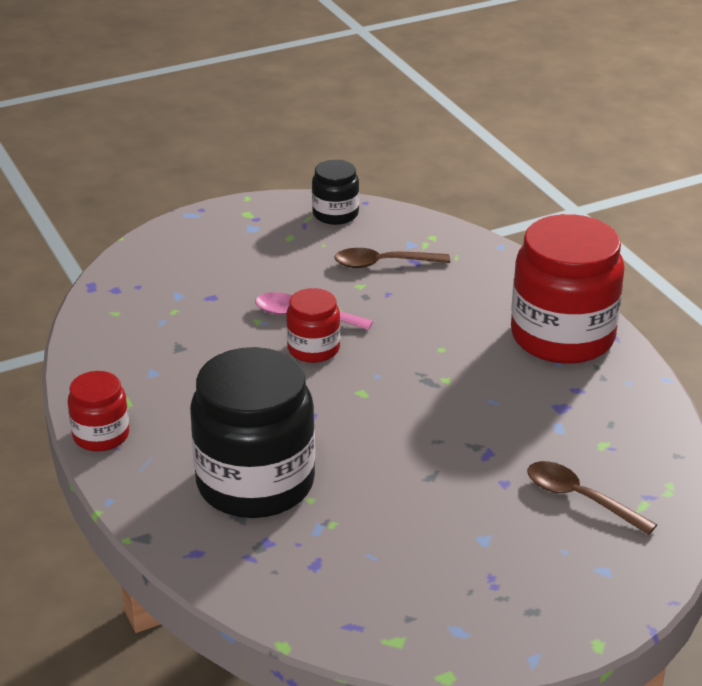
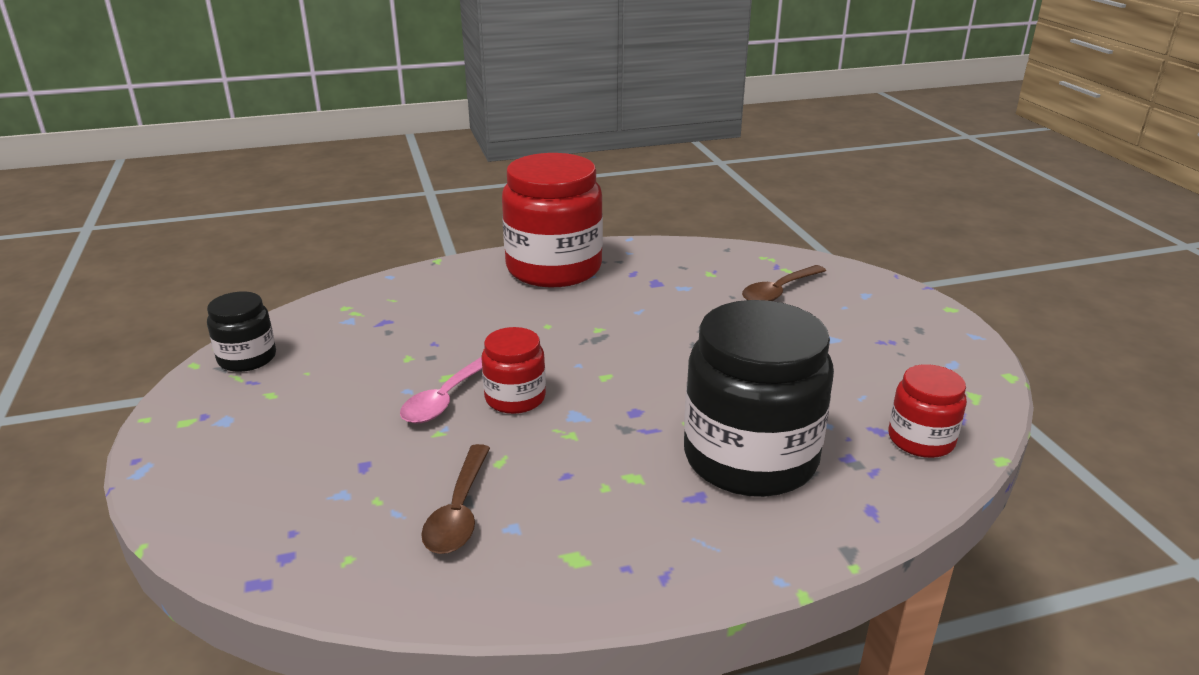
camera: 80 degrees left, 5 degrees down
red jar [68,371,129,452] -> red jar moved to [889,364,967,458]
brown spoon [334,248,450,268] -> brown spoon moved to [421,444,490,554]

